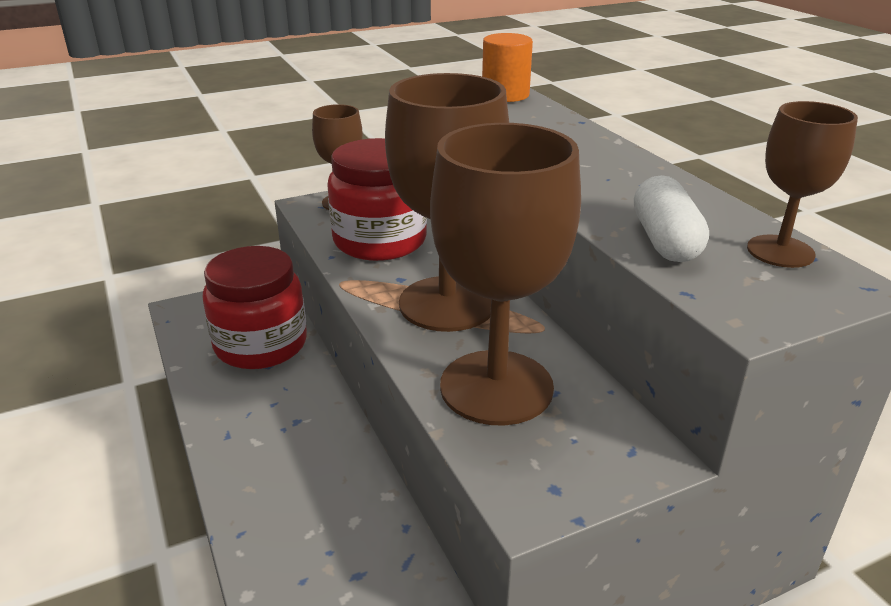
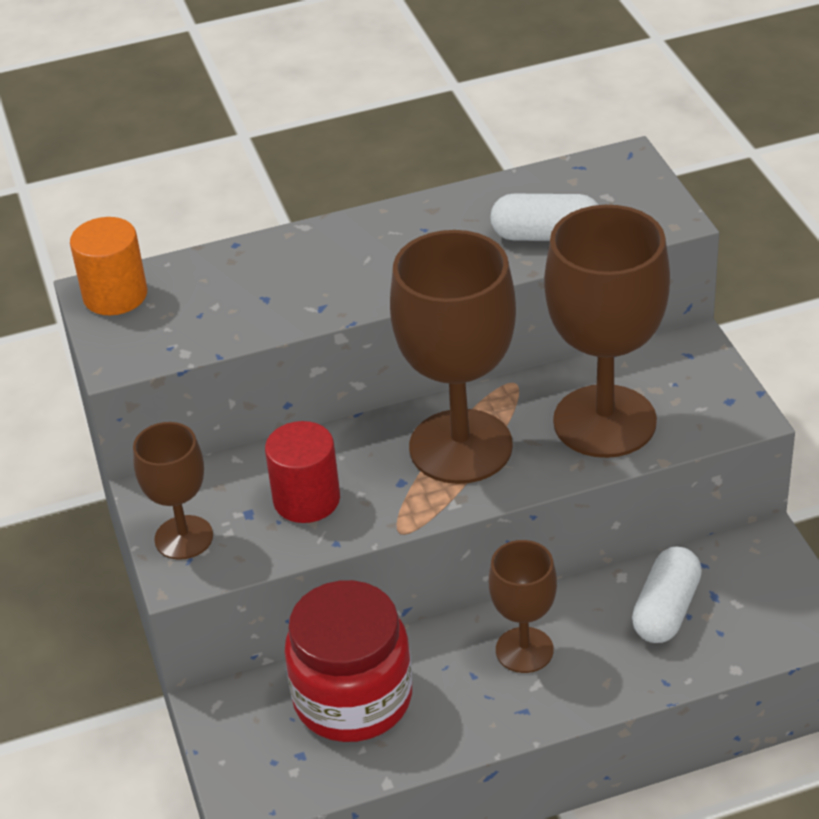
camera: 80 degrees left, 10 degrees up
red jar [327,138,427,261] -> red cylinder [265,421,340,523]
brown goblet [747,101,858,268] -> brown goblet moved to [489,540,557,673]
none -> white capsule [632,547,702,643]

